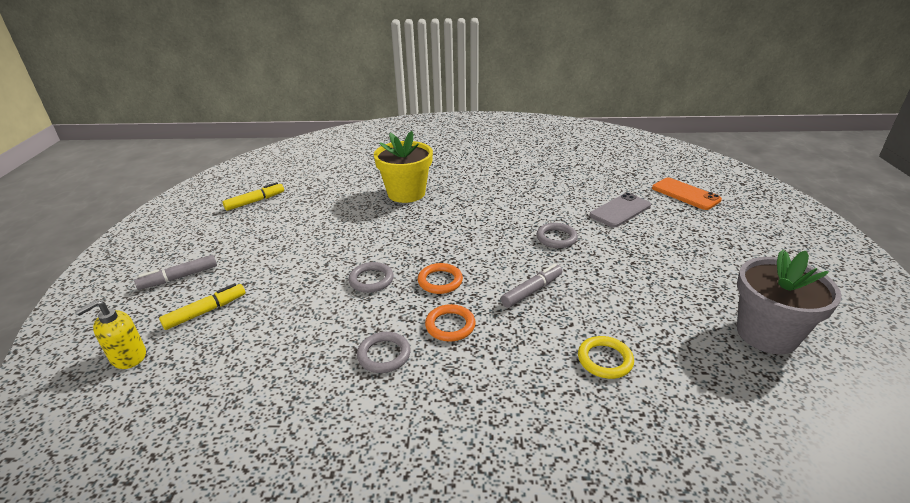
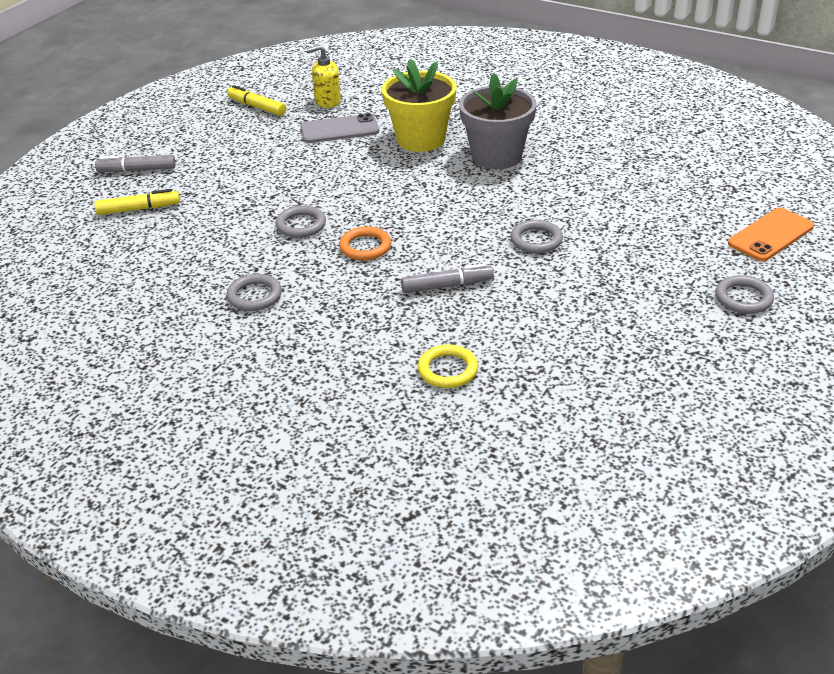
camera: 30 degrees right, 5 degrees up
yellow soap dispenser [75,300,146,369] -> yellow soap dispenser moved to [306,45,341,108]
yellow marker [223,182,284,211] -> yellow marker turned 135 degrees counterclockwise [227,85,286,116]
orange ring [425,304,476,342] -> none
grey phone [589,193,651,227] -> grey phone moved to [300,113,379,143]
orange phone [652,178,722,210] -> orange phone turned 60 degrees clockwise [728,208,814,261]
grey flower pot [737,249,842,354] -> grey flower pot moved to [459,73,537,169]
none -> grey ring [715,275,774,314]

